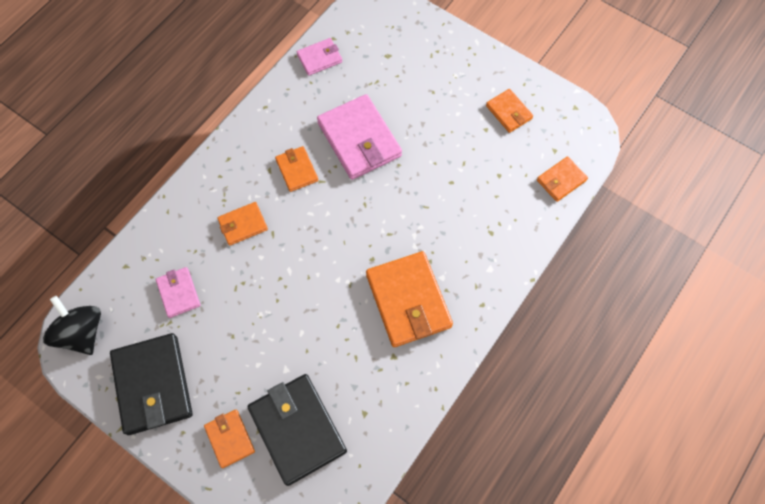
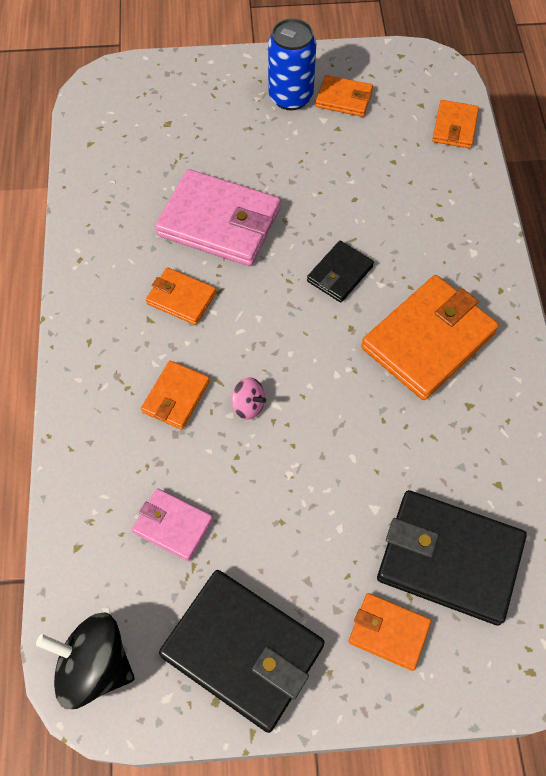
camera: 40 degrees left, 5 degrees down
pink wallet [297,38,343,76] -> none
orange wallet [366,251,453,347] -> orange wallet turned 75 degrees counterclockwise [361,275,499,400]
none -> pink spinning top [232,377,266,420]
none -> blue can [268,18,316,110]
none -> black wallet [307,241,374,303]

